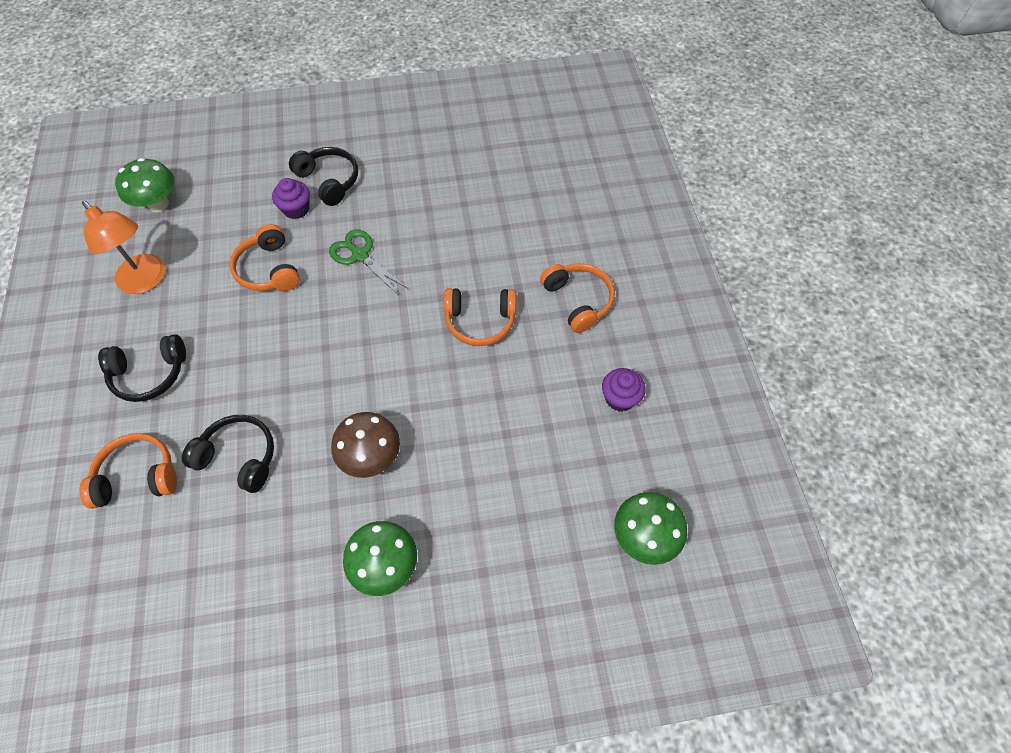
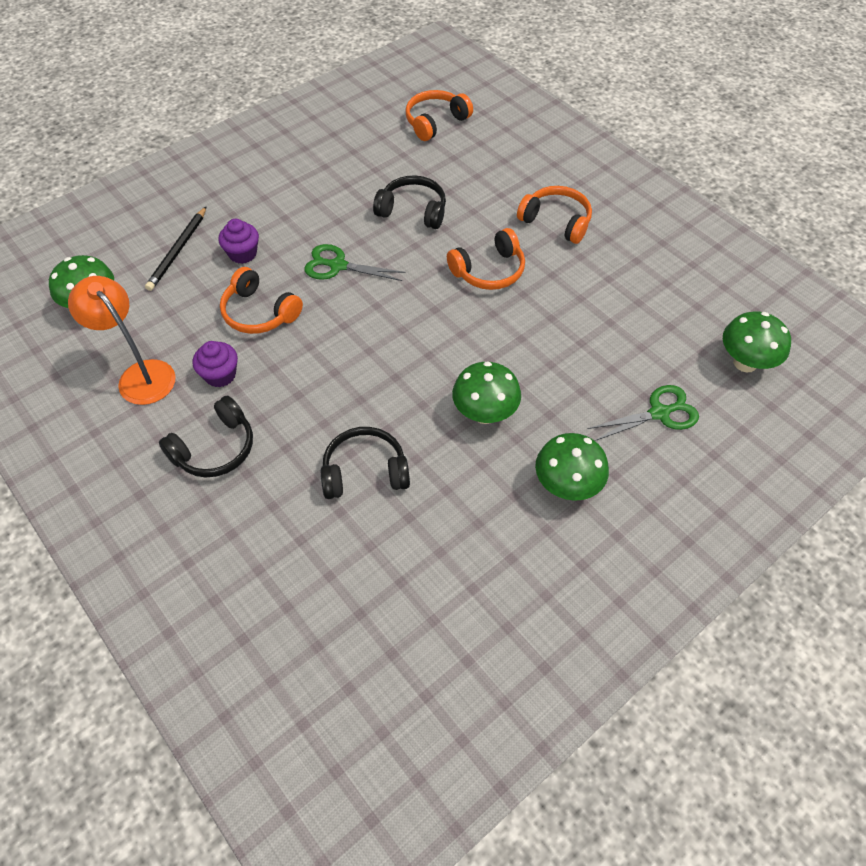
camera: 30 degrees left, 5 degrees down
orange headphones [79,433,177,509] -> orange headphones moved to [406,90,473,141]
orange lamp [82,201,165,294] -> orange lamp turned 150 degrees counterclockwise [68,276,176,405]
black headphones [289,147,358,206] -> black headphones moved to [373,175,446,229]
brown mushroom [331,412,400,478] -> green mushroom [452,361,521,424]
purple cupcake [602,368,646,412] -> purple cupcake moved to [193,341,238,388]
none -> black pencil [145,206,207,291]
none -> green scissors [587,385,699,441]

